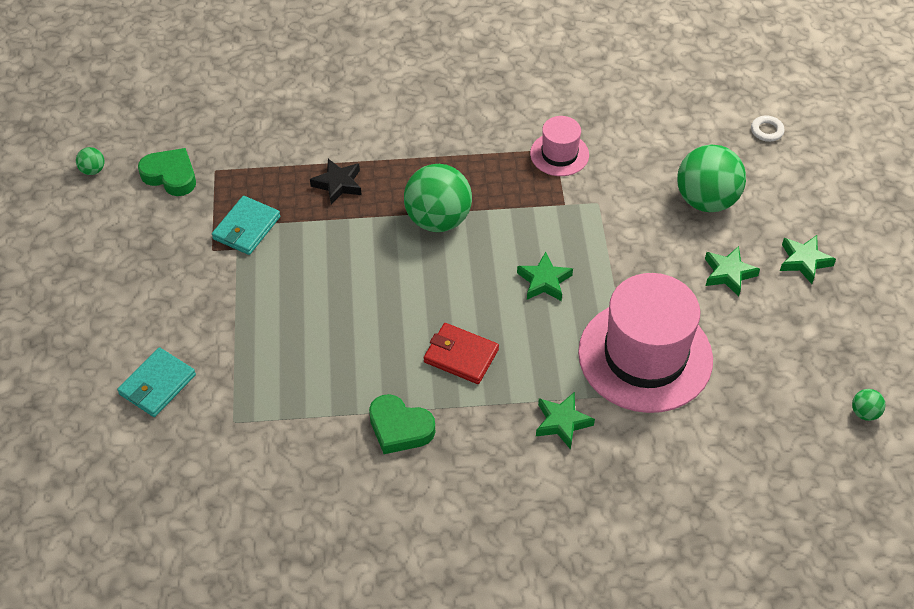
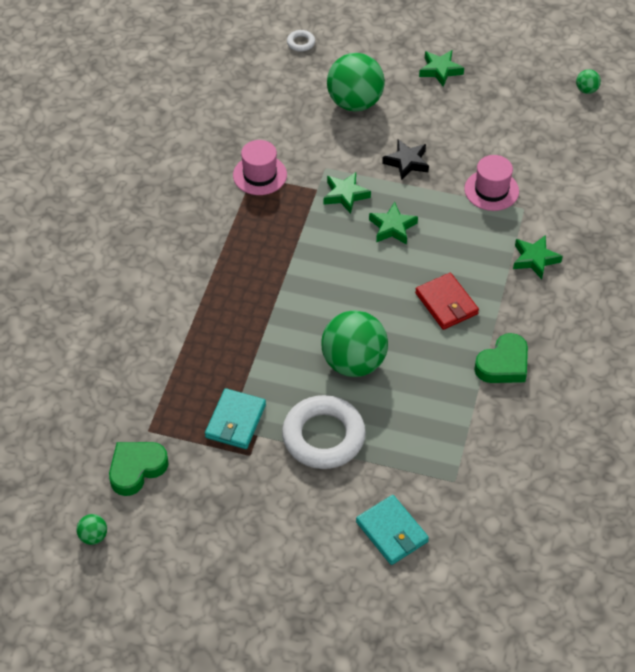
camera: 70 degrees left, 0 degrees up
turquoise wallet [212,196,280,255] -> turquoise wallet turned 60 degrees clockwise [205,388,266,449]
black star [310,159,362,205] -> black star moved to [382,139,429,180]
green ball [404,164,472,232] -> green ball moved to [321,310,388,377]
red wallet [424,323,499,384] -> red wallet turned 75 degrees counterclockwise [415,273,479,330]
pink hat [578,273,713,413] -> pink hat [464,155,519,211], size x0.49
green star [705,246,760,297] -> green star moved to [324,172,371,214]
none -> white ring [282,395,366,469]

